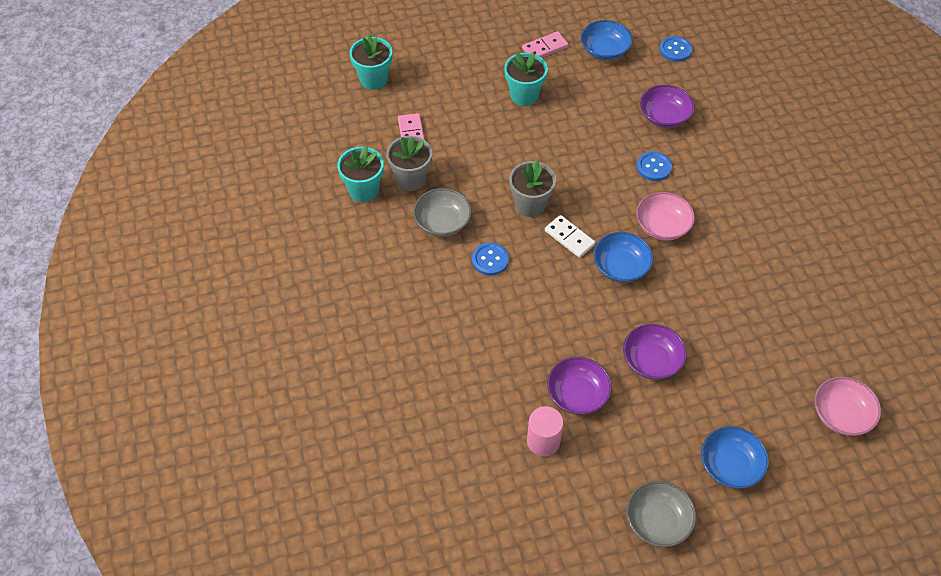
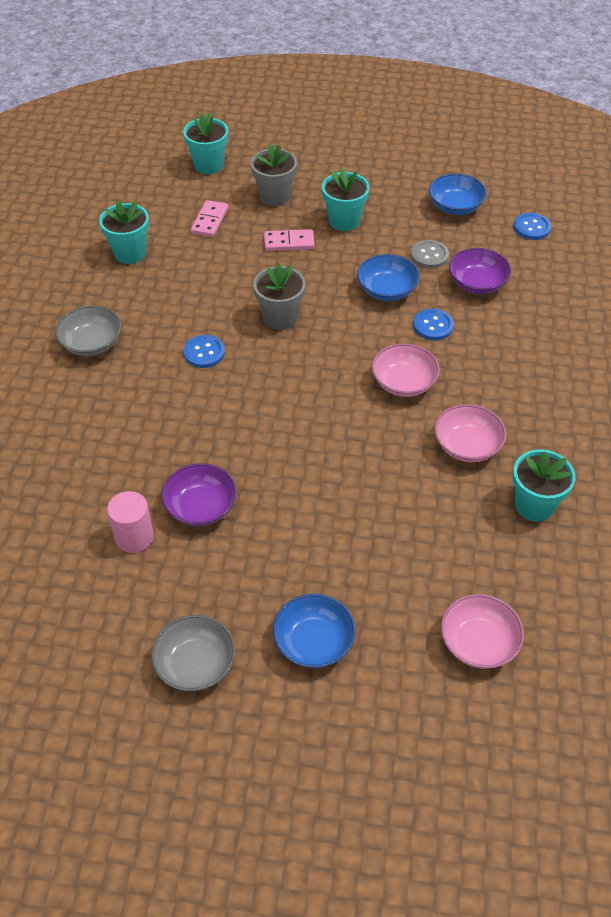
camera: 25 degrees right, 5 degrees down
grey flower pot [386,136,432,191] -> grey flower pot moved to [251,143,297,206]
grey bowl [413,188,471,237] -> grey bowl moved to [55,306,121,356]
pink domino [522,31,568,58] -> pink domino moved to [264,229,314,251]
white domino [545,215,596,258] -> none
blue bowl [593,232,653,283] -> blue bowl moved to [357,254,420,301]
purple bowl [623,324,687,380] -> none
none -> grey button [411,240,449,268]
none -> pink bowl [434,404,506,462]
none -> turquoise flower pot [513,449,575,522]

